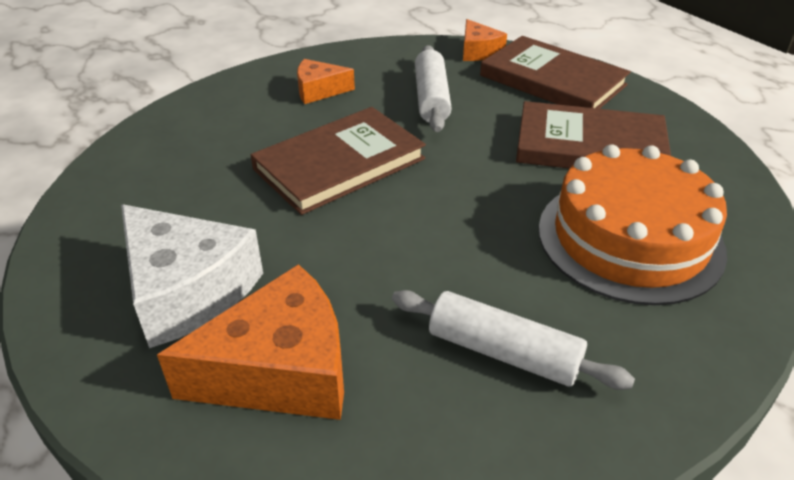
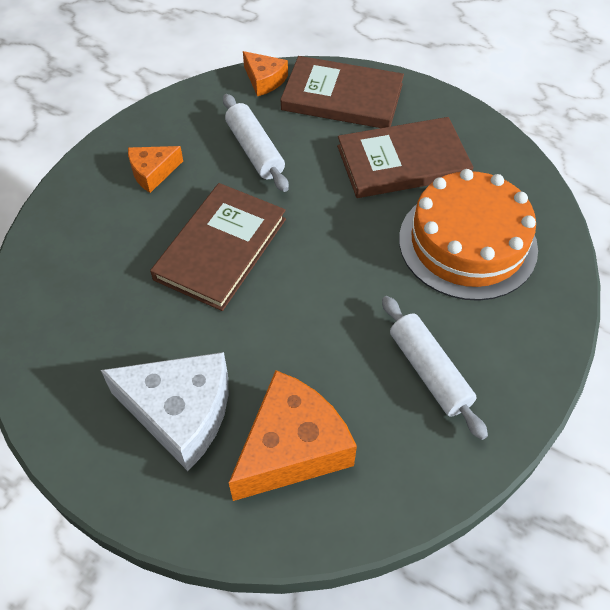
camera: 25 degrees left, 15 degrees up
white rolling pin [392,290,635,390] -> white rolling pin turned 60 degrees clockwise [382,296,488,440]

